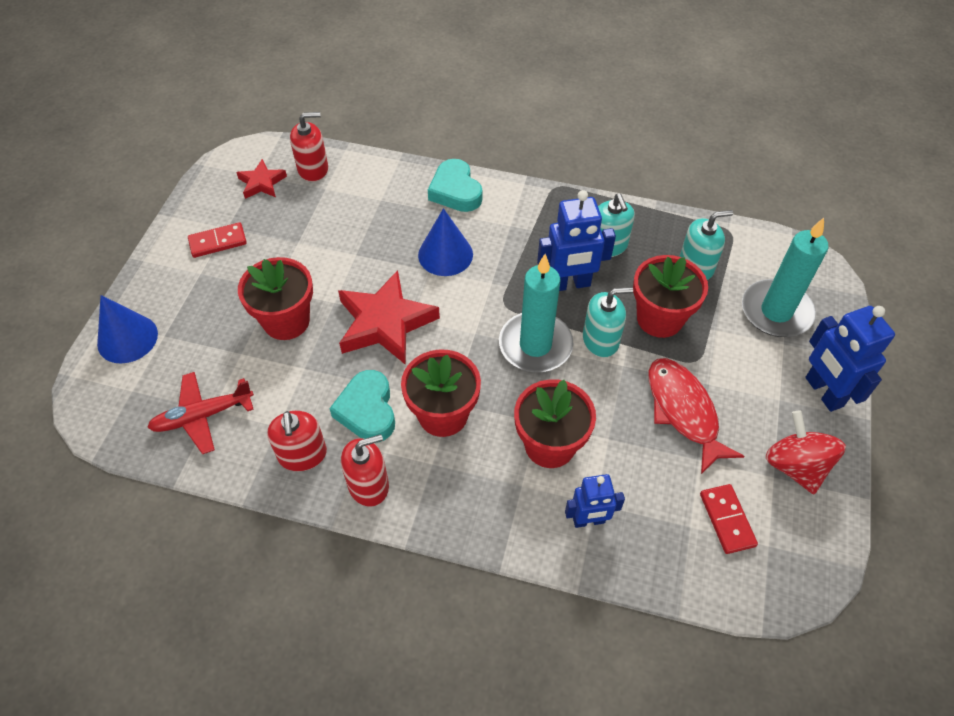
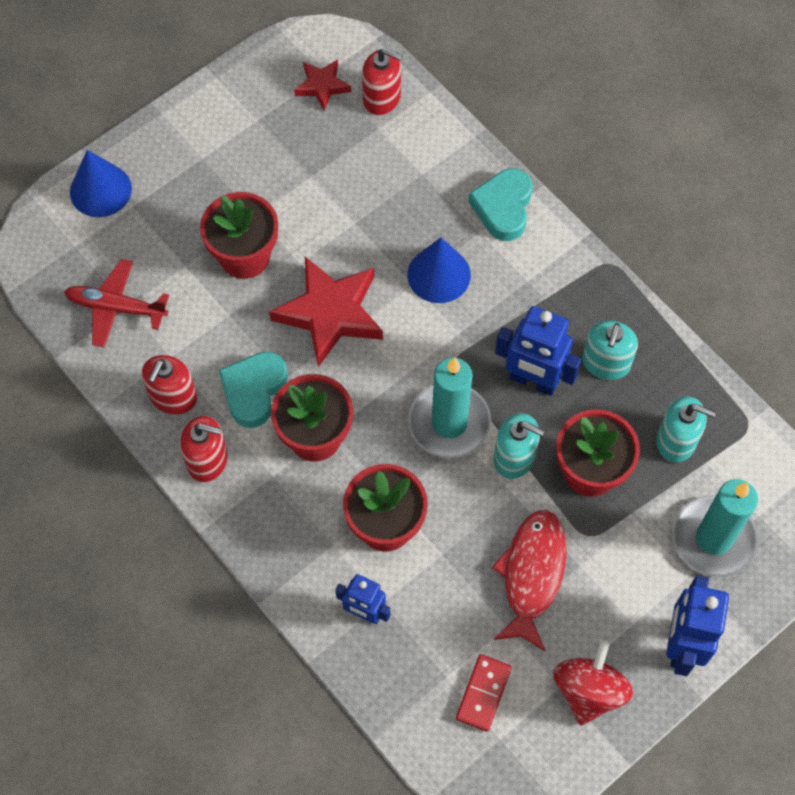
camera: 35 degrees right, 10 degrees up
red domino [188,222,247,258] -> none

